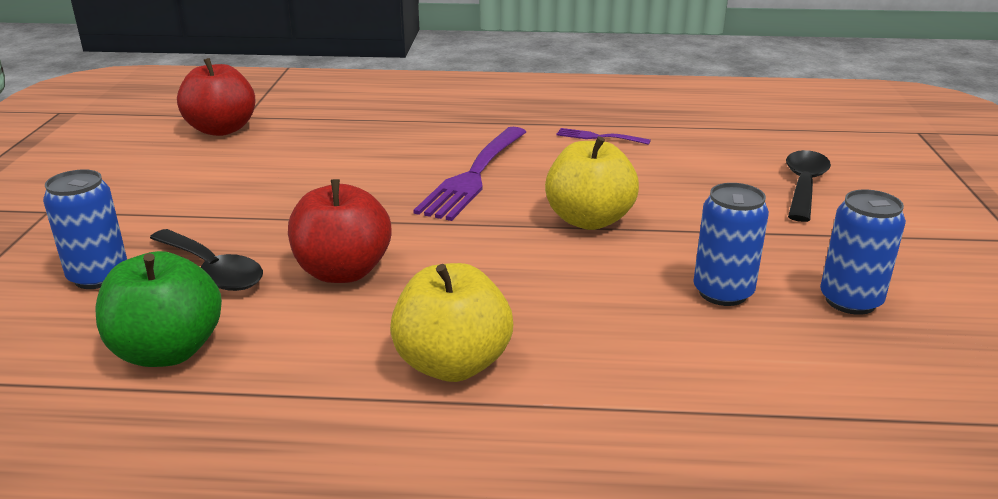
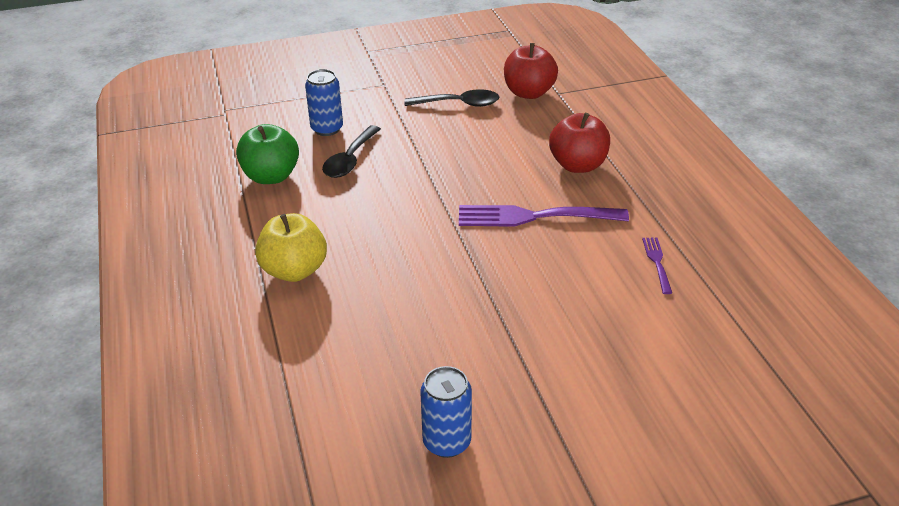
camera: 70 degrees right, 10 degrees up
red apple [288,179,391,283] -> red apple moved to [549,113,610,173]
yellow apple [545,136,639,230] -> none
blue can [693,183,769,306] -> none
black spoon [786,150,831,222] -> black spoon moved to [404,89,499,107]

